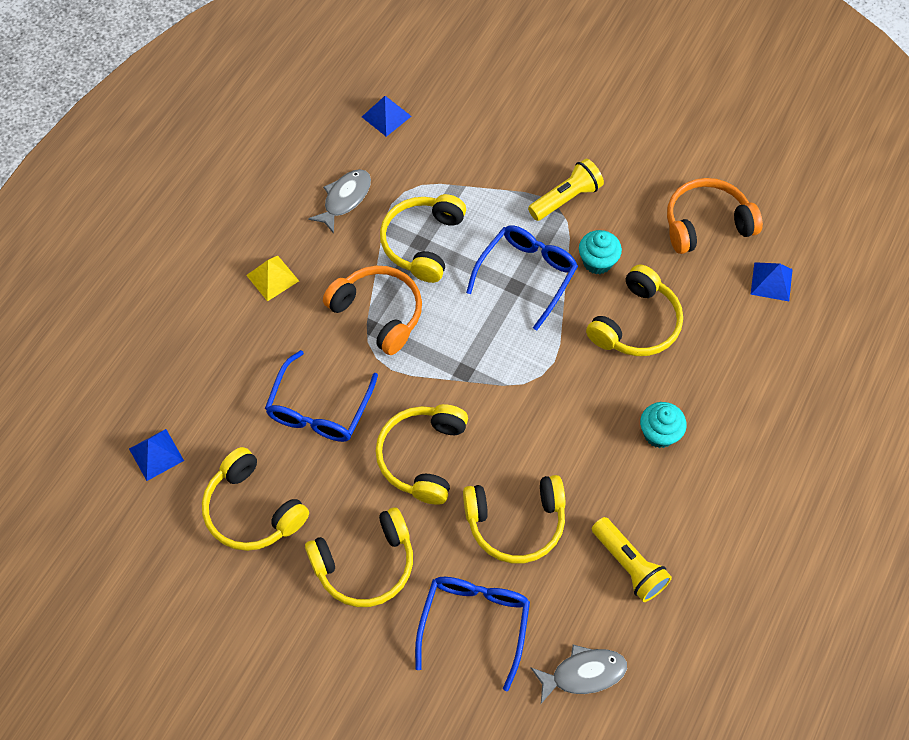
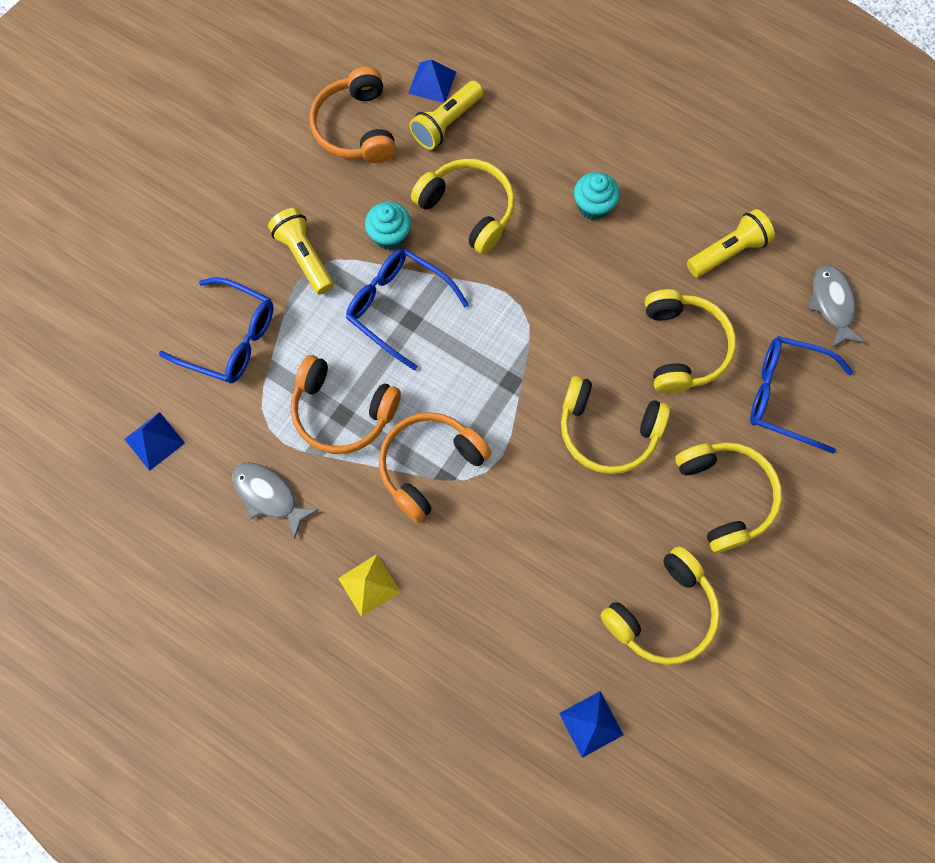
camera: 85 degrees left, 10 degrees up
blue glasses [265,350,378,442] -> blue glasses moved to [159,277,274,383]
yellow headphones [380,194,466,283] -> orange headphones [291,355,401,454]
none -> yellow flashlight [409,81,483,150]

